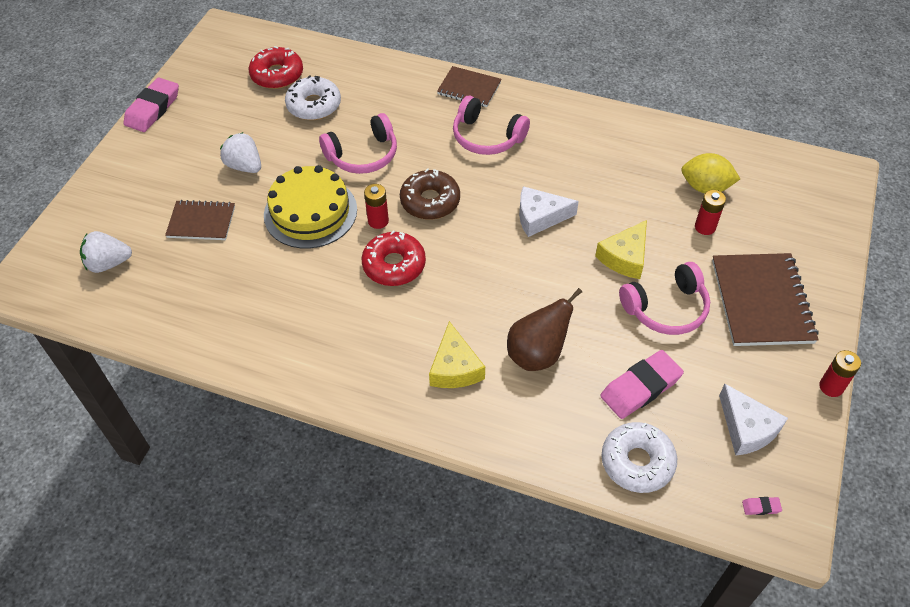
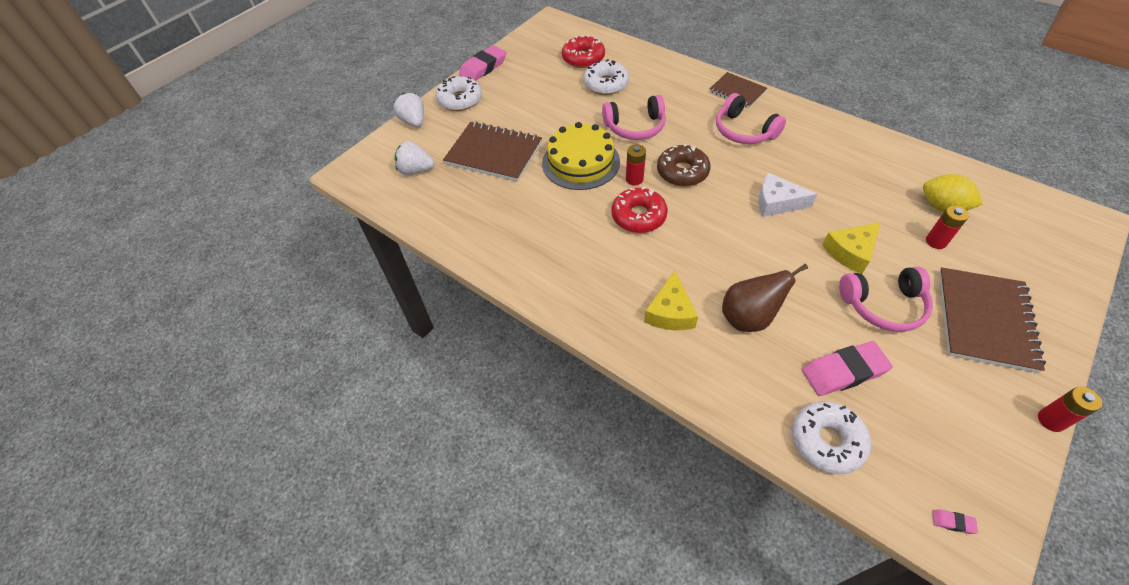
camera: 20 degrees right, 0 degrees up
brown notebook [165,200,235,240] -> brown notebook [443,122,542,182], size x1.65
white strawberry [220,132,261,173] -> white strawberry moved to [393,93,424,127]
white cheese [719,384,788,456] -> none
none -> white donut [436,76,482,111]

